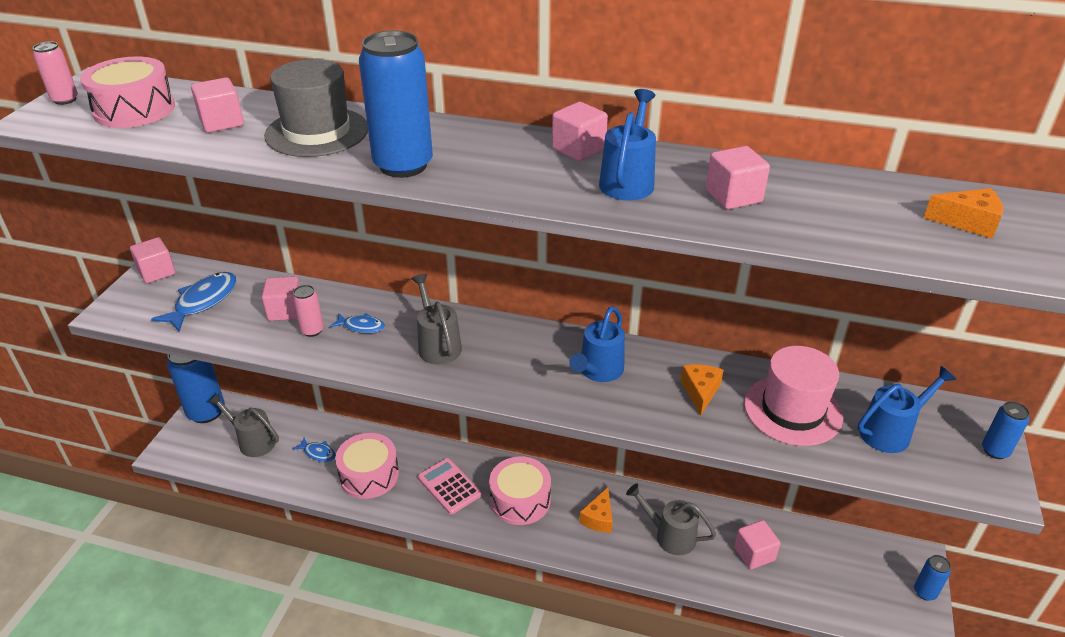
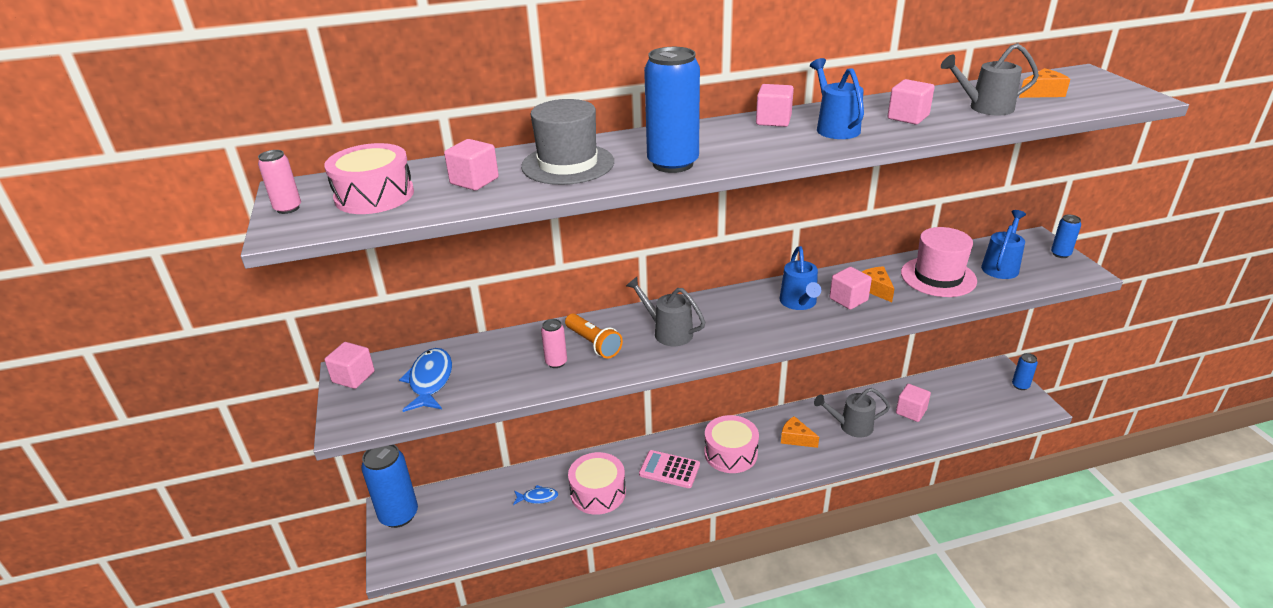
camera: 30 degrees left, 5 degrees down
grey watering can [208,393,279,457] -> grey watering can moved to [941,43,1039,115]
pink cube [262,276,300,321] -> pink cube moved to [829,267,872,310]
blue fish [330,313,385,333] -> orange flashlight [565,313,623,359]
orange cheese [579,487,613,533] -> orange cheese turned 135 degrees clockwise [781,416,819,448]

